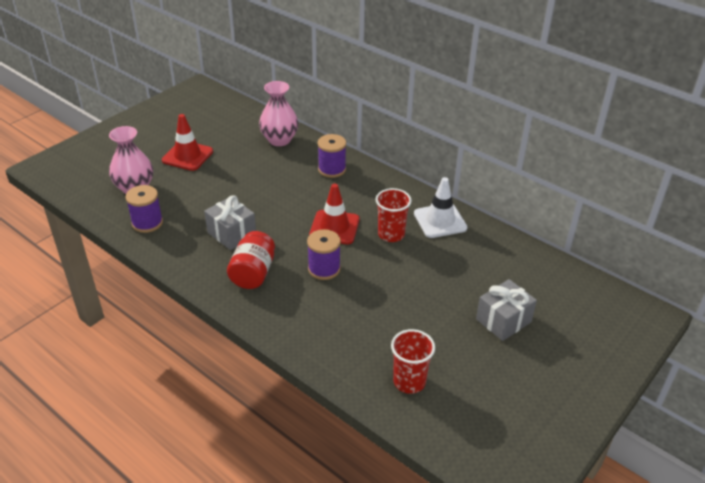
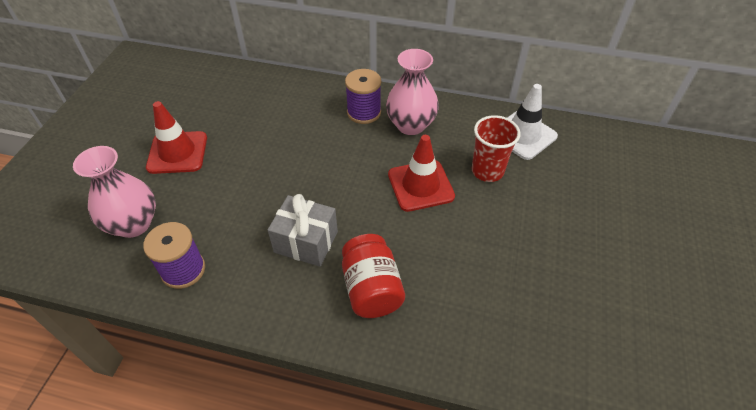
camera: 25 degrees left, 10 degrees up
pink vase [259,81,298,146] -> pink vase moved to [386,49,439,135]
purple spool [307,229,341,280] -> none
red cup [391,329,435,394] -> none
grey gift [476,279,537,341] -> none

